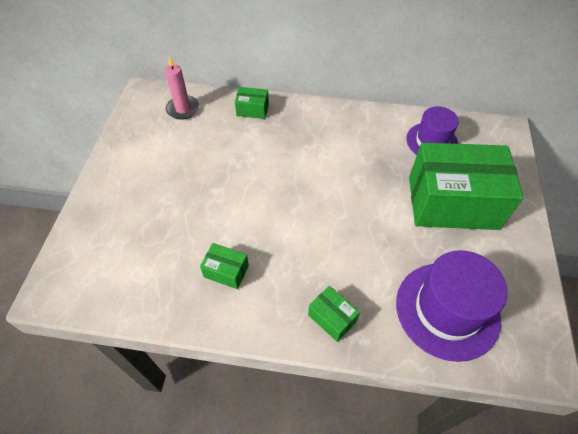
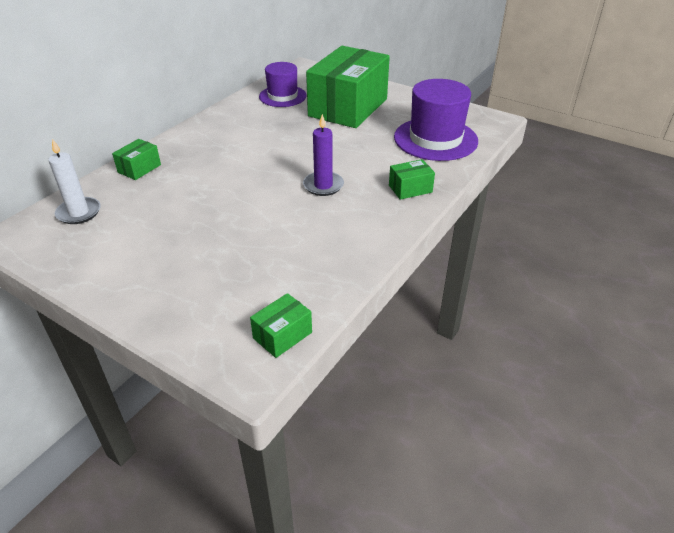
camera: 65 degrees left, 15 degrees down
pink candle [165,56,199,120] -> white candle [48,139,101,224]
green box [200,243,249,289] -> green box moved to [250,293,312,358]
none -> purple candle [303,114,344,196]

